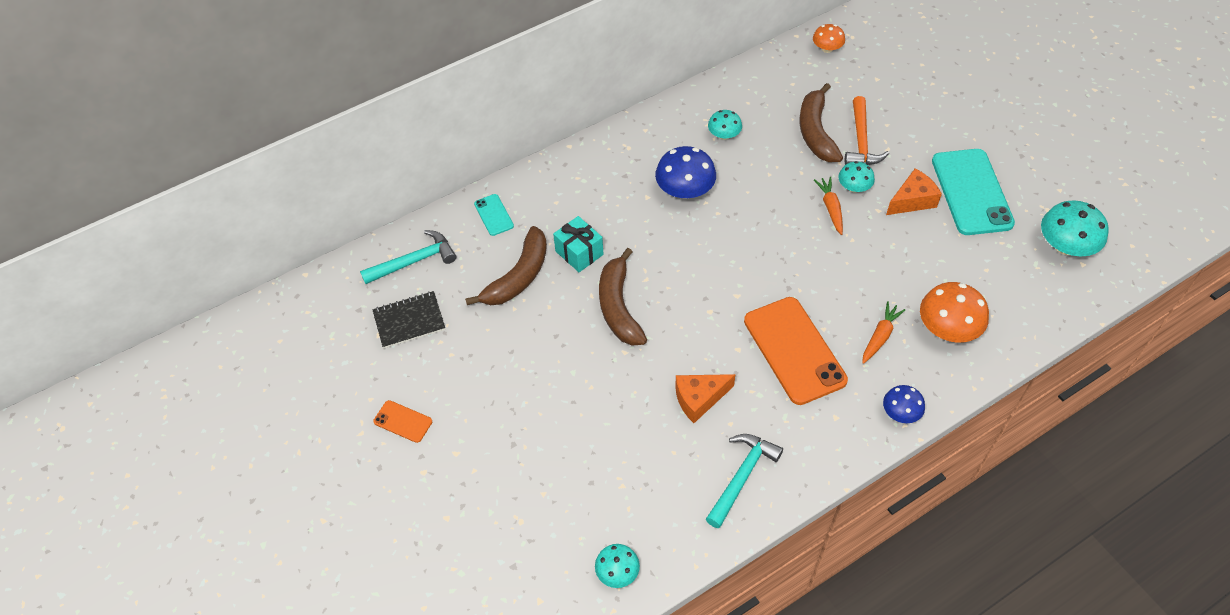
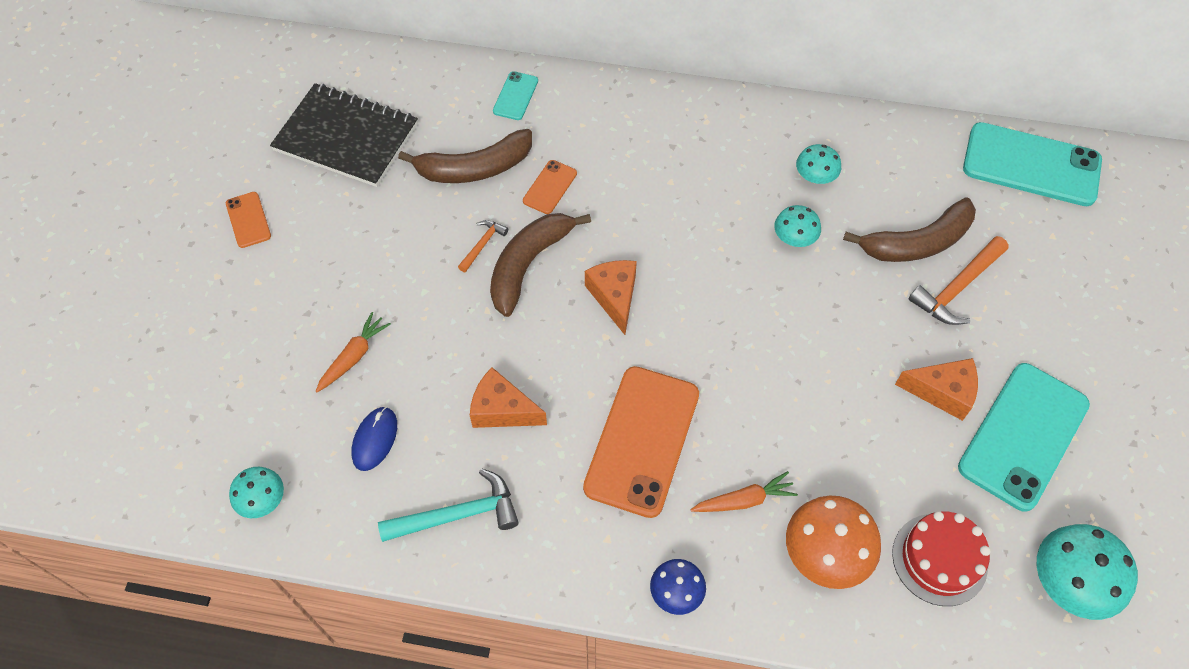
camera: 40 degrees right, 5 degrees up
turquoise hammer [360,230,456,284] -> none
black notebook [372,291,445,348] -> black notebook [270,83,418,187], size x1.63
turquoise gift [553,216,603,272] -> orange phone [523,160,577,214]
blue mushroom [655,146,716,199] -> none
brown banana [799,83,843,162] -> brown banana turned 150 degrees counterclockwise [843,197,976,262]
orange mushroom [813,24,845,53] -> turquoise phone [963,122,1102,206]
orange carrot [814,177,843,235] -> orange carrot moved to [316,312,391,392]
turquoise mushroom [838,161,875,192] -> turquoise mushroom moved to [774,205,821,247]
none -> blue mouse [352,407,397,471]
none -> orange hammer [458,220,508,272]
none -> orange cheese [585,260,637,335]
none -> red cake [892,511,991,606]

